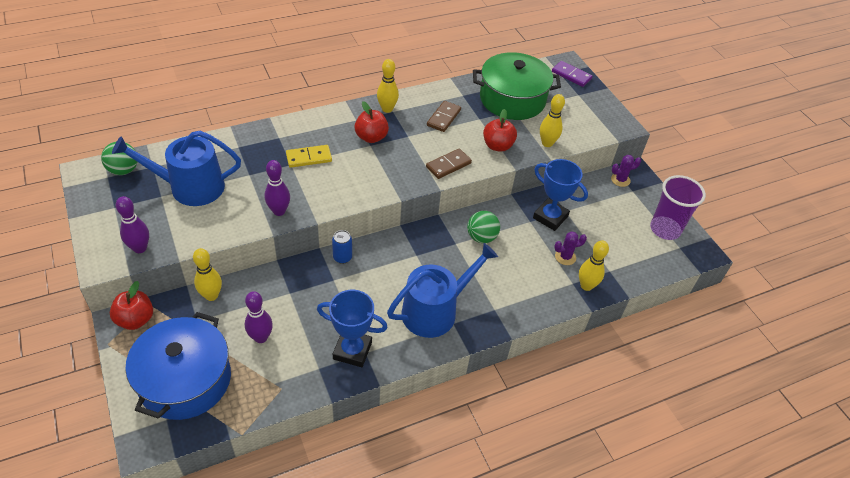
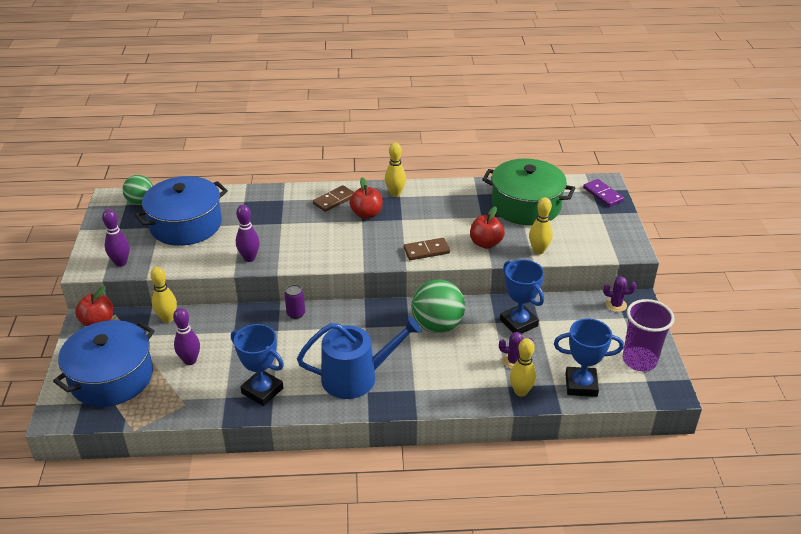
camera: 25 degrees right, 10 degrees down
blue watering can [112,131,241,206] -> blue pot [135,176,228,246]
yellow domino [286,145,332,168] -> none
blue can [332,230,352,264] -> purple can [284,285,305,319]
brown domino [427,101,461,132] -> brown domino moved to [313,185,354,212]
green ball [467,211,500,243] -> green ball [411,279,465,333], size x1.59
none -> blue trophy [554,318,624,397]

